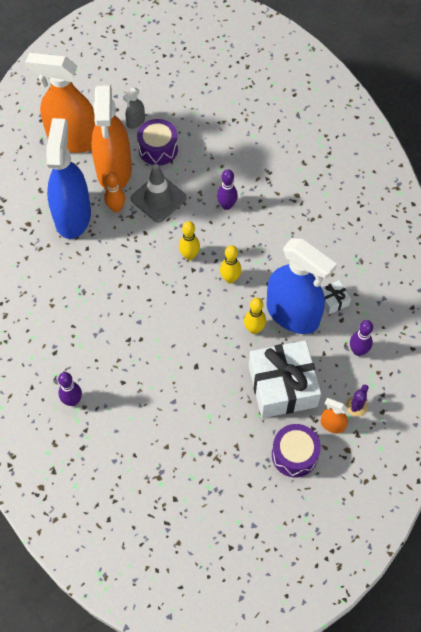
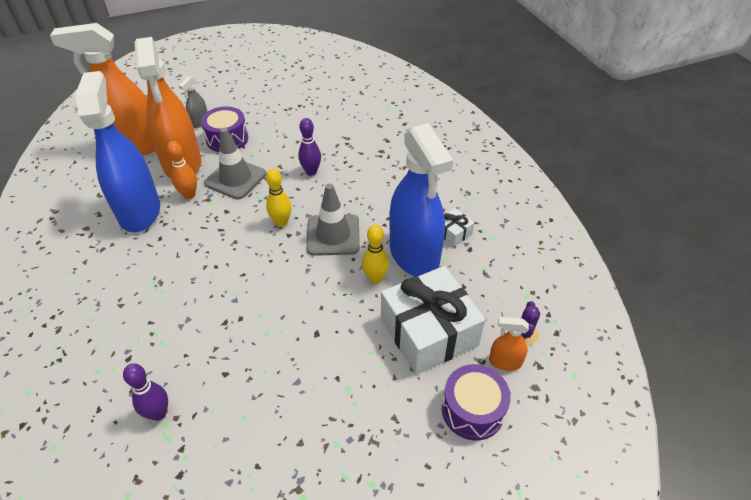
camera: 15 degrees left, 15 degrees down
yellow bowling pin [220,245,242,284] -> grey traffic cone [306,184,360,256]
blue spray bottle [267,239,337,334] -> blue spray bottle turned 45 degrees clockwise [389,123,453,276]
purple bowling pin [350,320,373,356] -> none

